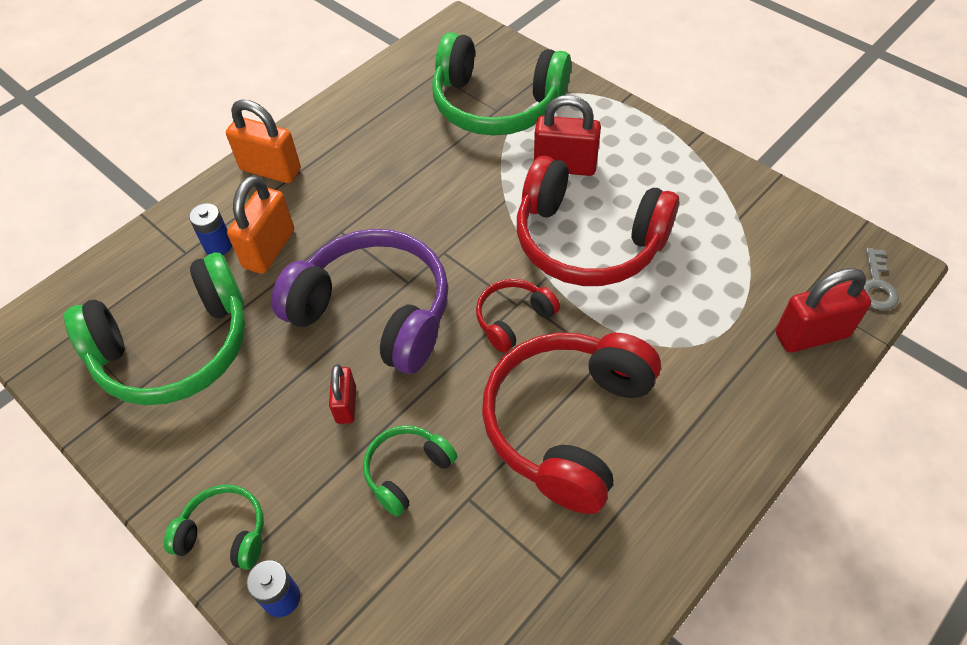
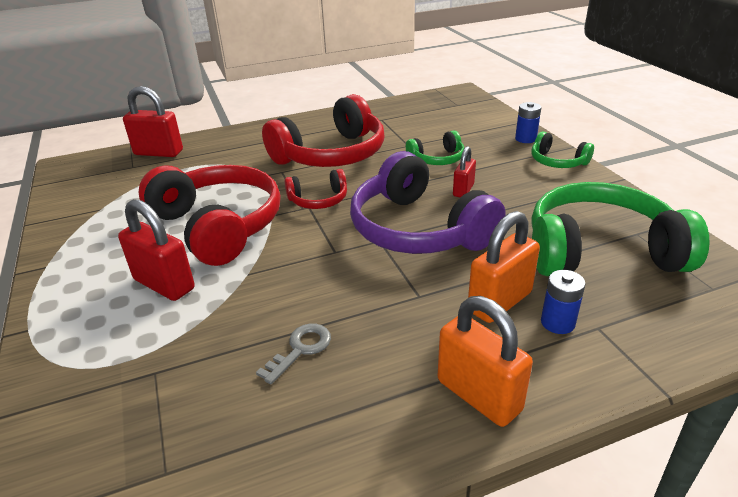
camera: 155 degrees left, 20 degrees down
green headphones [432,32,571,136] -> none
grey key [864,248,899,310] -> grey key moved to [256,324,331,384]

